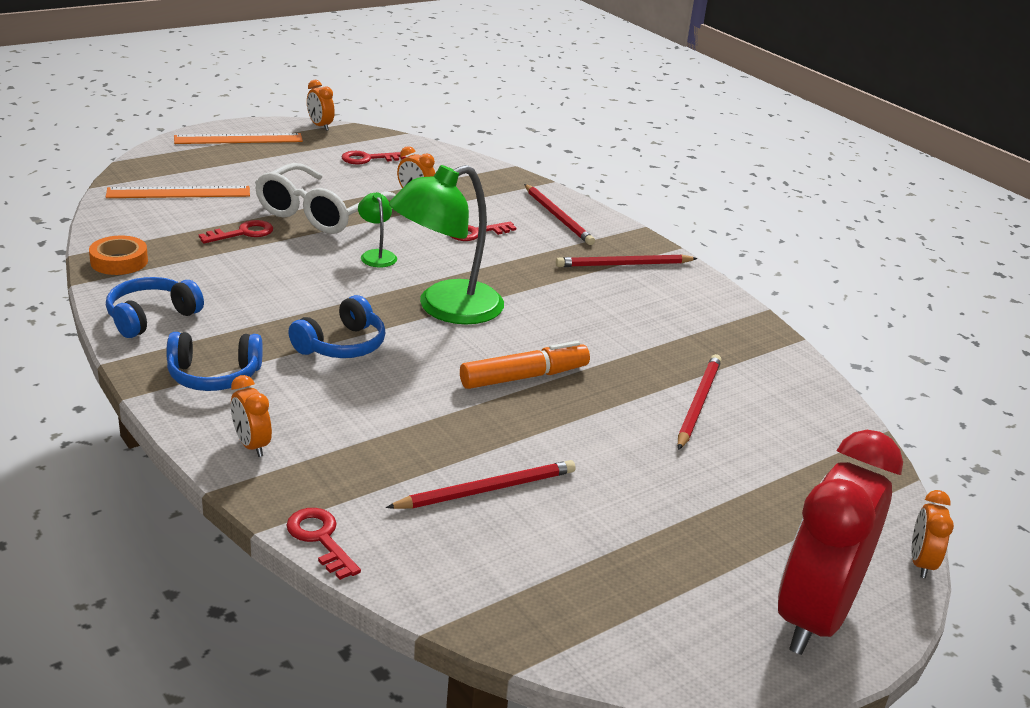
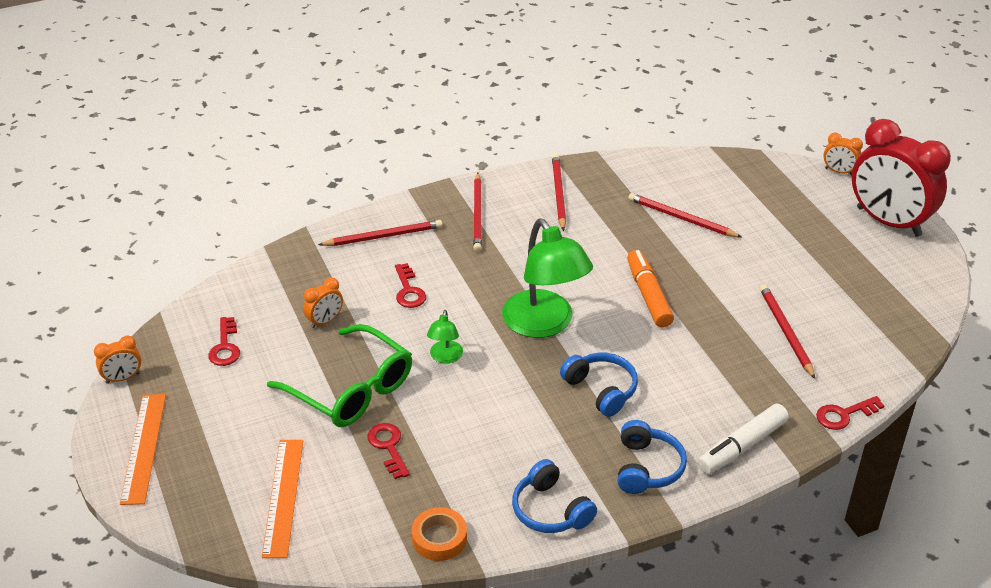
camera: 75 degrees left, 10 degrees up
orange clock [231,375,272,457] -> white marker [698,404,789,474]
white glasses [255,163,396,234] -> green glasses [267,324,412,427]
green lamp [358,192,397,267] -> green lamp turned 75 degrees counterclockwise [427,310,463,363]
none -> red pencil [552,154,566,231]

